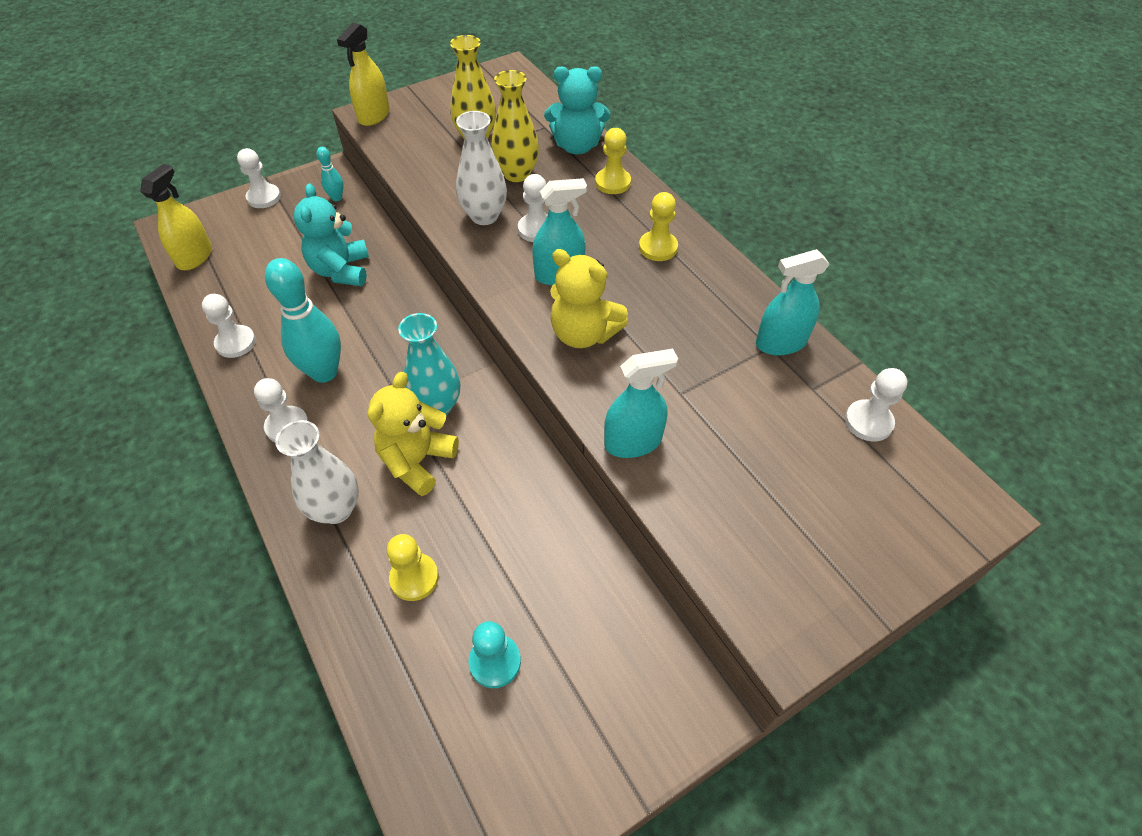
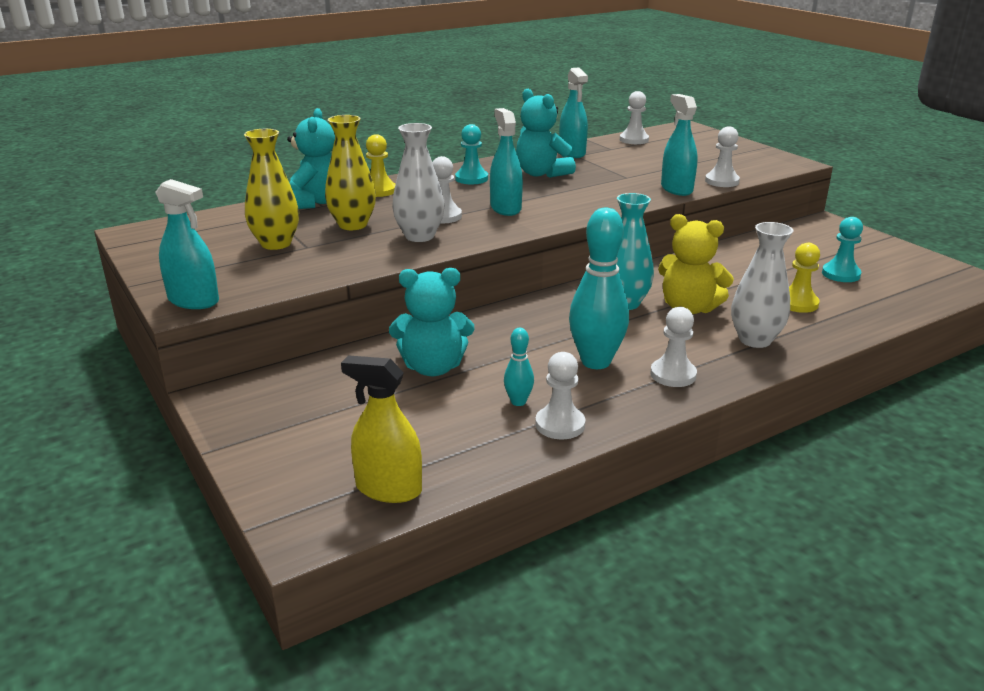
camera: 90 degrees left, 25 degrees down
white pawn [237,148,281,208] -> white pawn moved to [705,126,740,187]
turquoise bowling pin [317,147,344,201] -> turquoise bowling pin moved to [504,328,534,406]
yellow spray bottle [337,23,390,126] -> turquoise spray bottle [156,179,219,309]
yellow teddy bear [550,249,628,348] -> none
yellow pawn [639,192,678,261] -> turquoise pawn [455,124,488,184]
none -> turquoise teddy bear [516,89,576,178]

